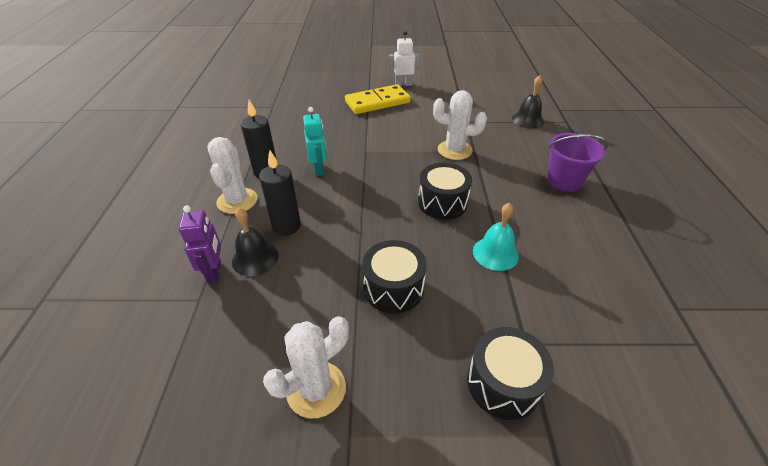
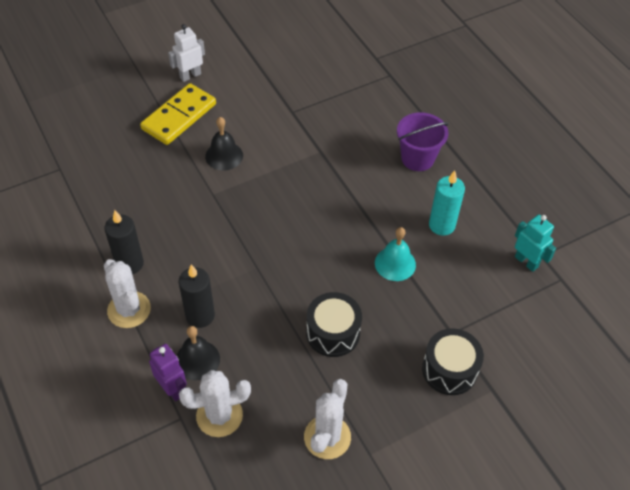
camera: 30 degrees left, 10 degrees up
turquoise robot [303,107,327,176] -> turquoise robot moved to [515,215,556,272]
black drum [418,163,472,220] -> none
white cactus [433,90,487,160] -> white cactus moved to [179,370,251,437]
black bell [512,75,544,129] -> black bell moved to [205,117,243,170]
none -> turquoise candle [429,170,465,236]

